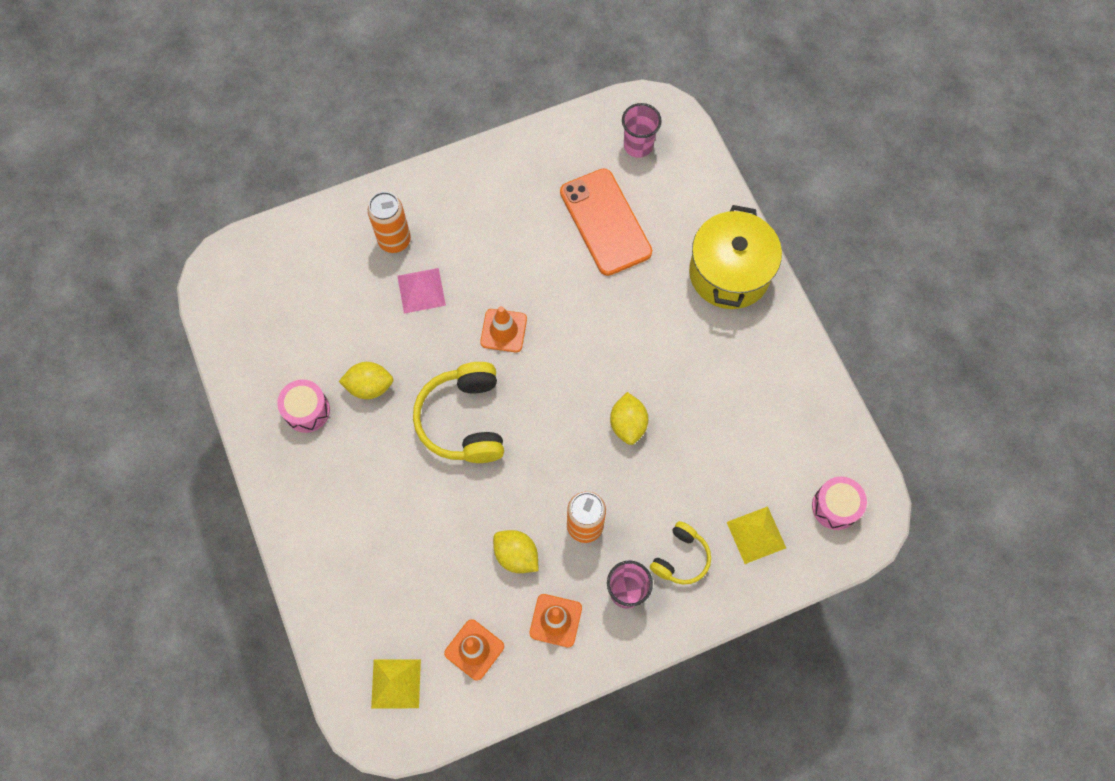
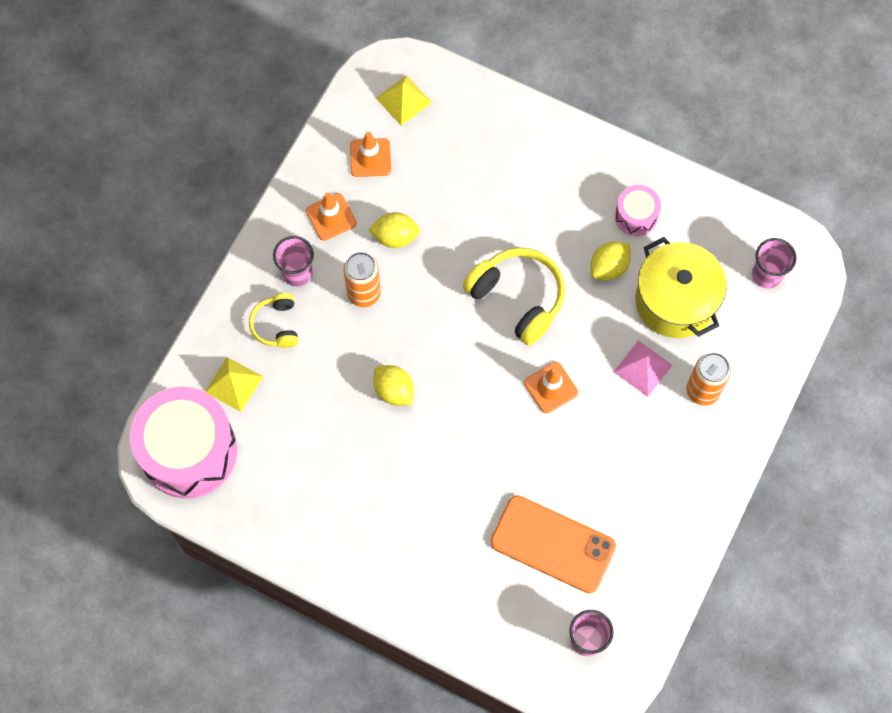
camera: 140 degrees right, 0 degrees up
yellow pot [689,205,782,309] -> yellow pot moved to [635,237,727,338]
pink drum [812,477,867,530] -> pink drum [130,387,237,498], size x2.14
none -> pink cup [752,238,796,288]

